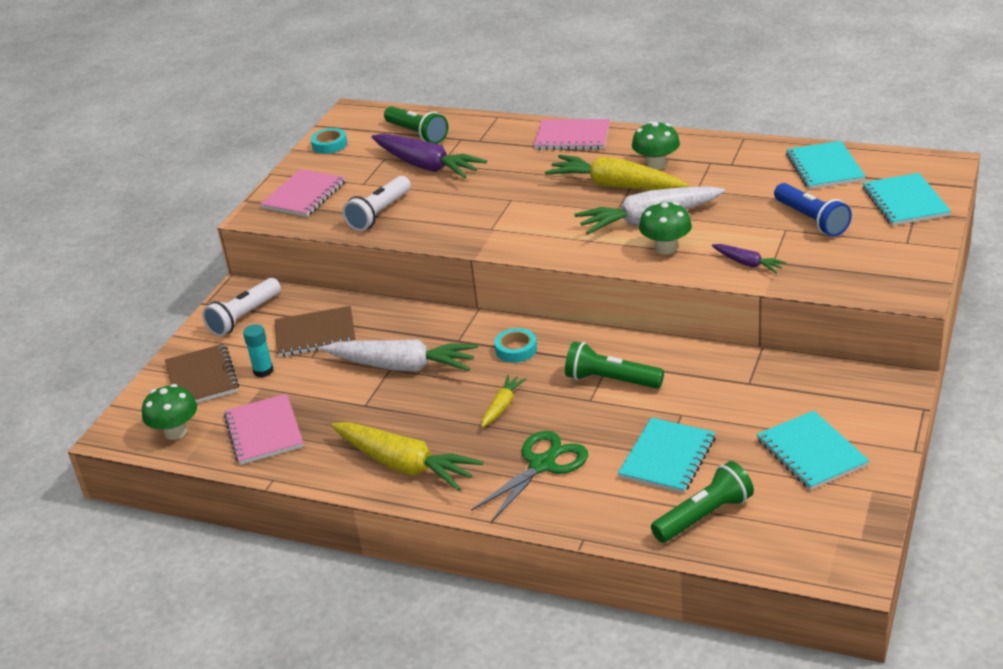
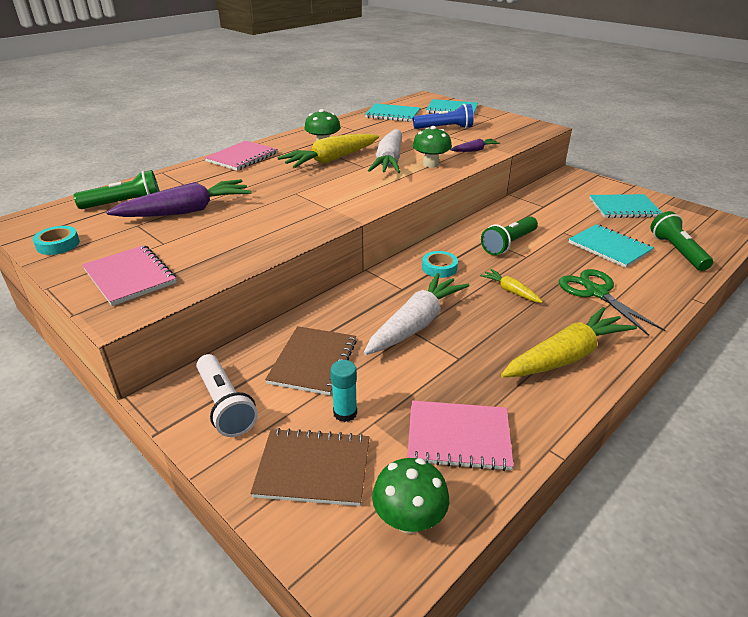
camera: 70 degrees left, 0 degrees up
white flashlight [343,176,411,231] -> none

